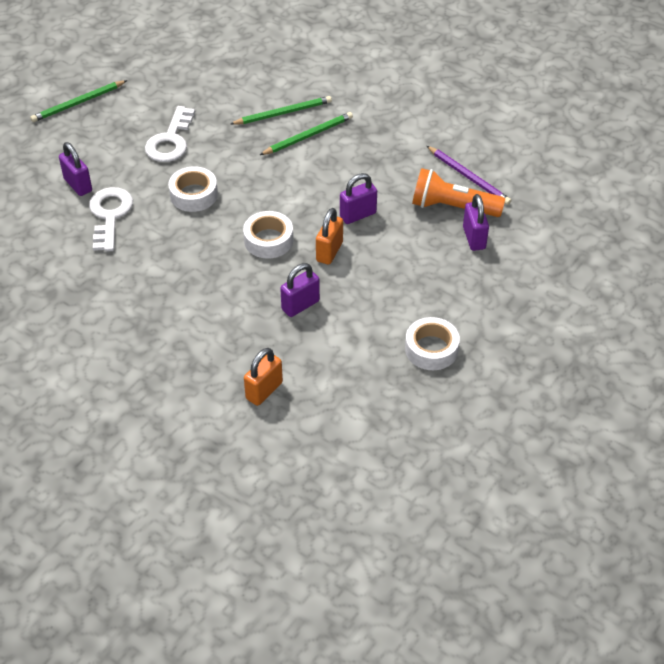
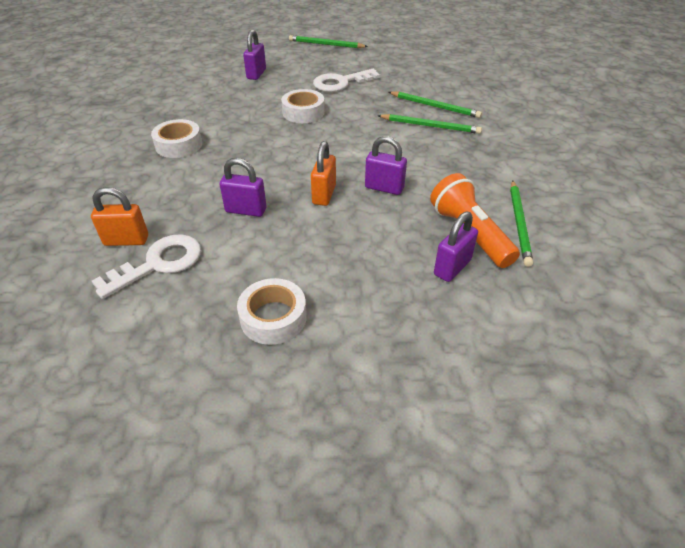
camera: 50 degrees right, 5 degrees down
white key [89,187,133,252] -> white key moved to [92,234,201,299]
white tape [243,211,293,259] -> white tape moved to [151,119,202,158]
orange padlock [316,208,343,265] -> orange padlock turned 60 degrees counterclockwise [311,141,336,206]
purple pencil [427,146,511,205] -> green pencil [510,180,533,267]

